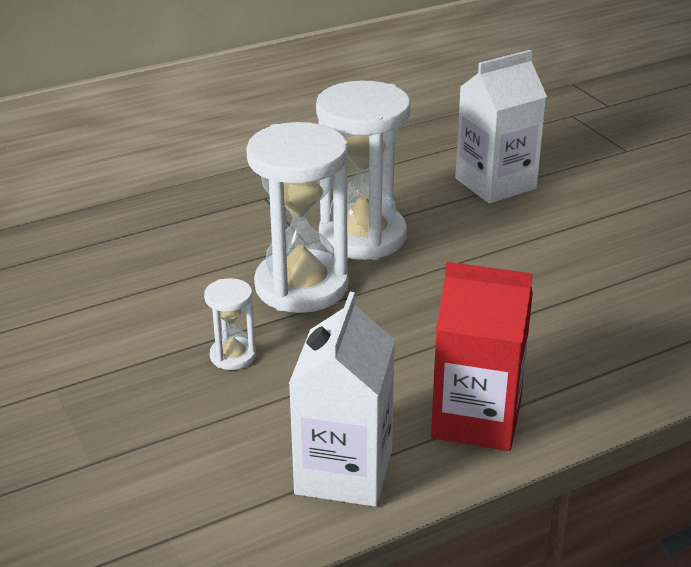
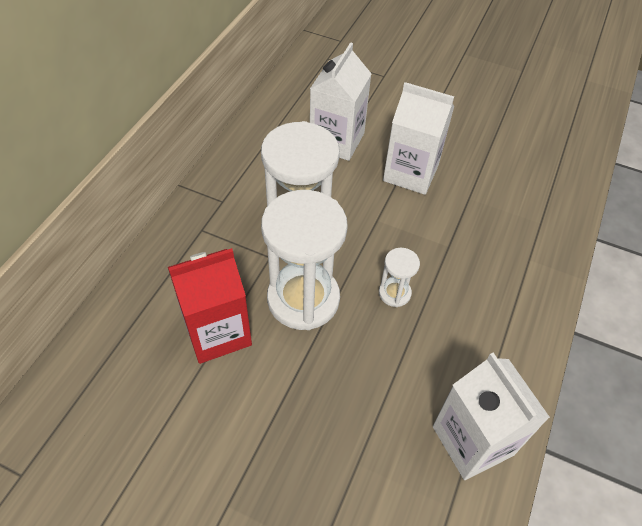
camera: 40 degrees left, 20 degrees up
white hourglass [204,278,256,370] -> white hourglass moved to [379,248,420,307]
red carton [431,262,533,451] -> red carton moved to [168,248,252,364]
none -> white carton [383,82,454,195]

